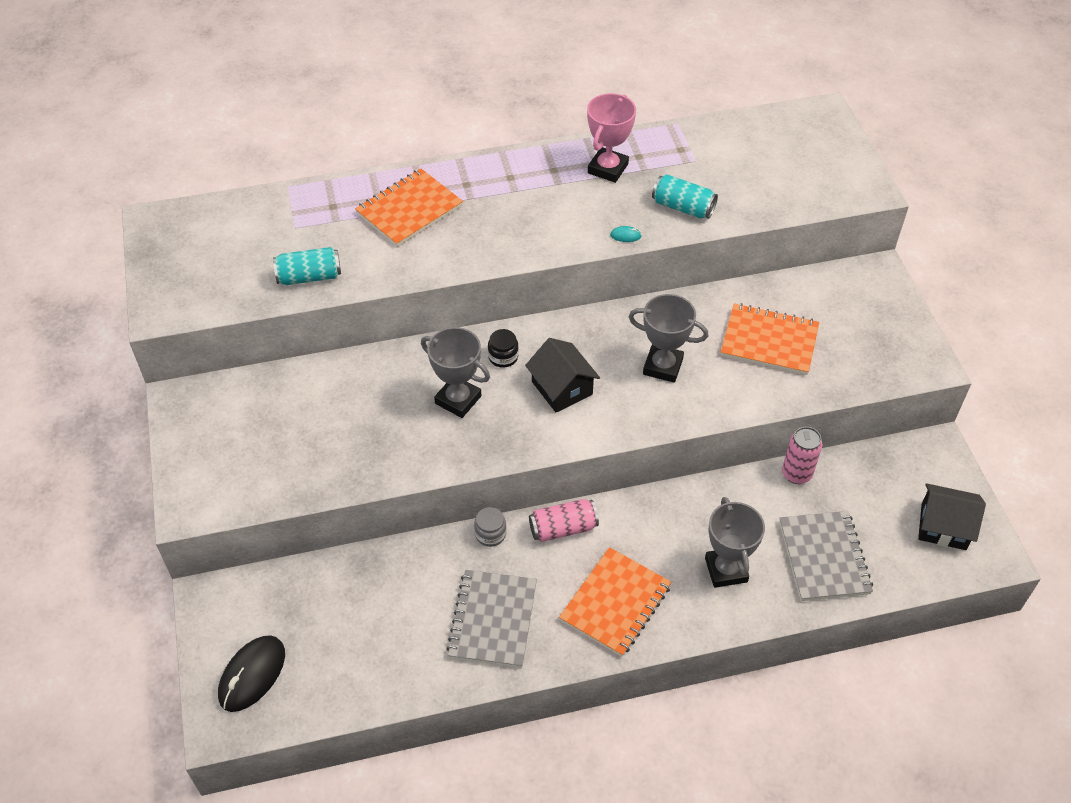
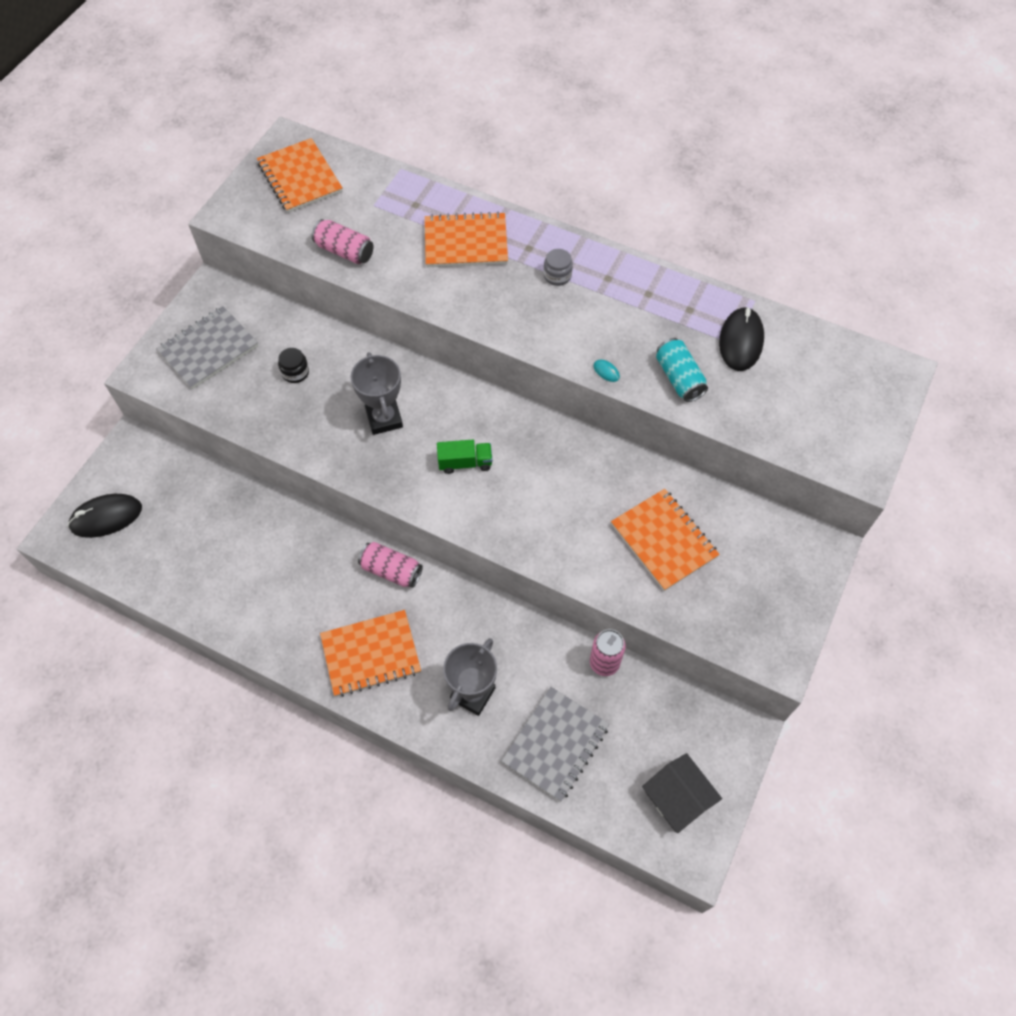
camera: 40 degrees right, 10 degrees up
turquoise can [273,247,341,285] -> pink can [312,219,374,264]
grey notebook [446,570,537,668] -> grey notebook moved to [156,306,258,389]
grey jar [474,507,506,547] -> grey jar moved to [544,249,573,286]
black jar [488,329,519,368] -> black jar moved to [278,348,309,383]
black house [525,338,600,413] -> green truck [437,440,492,474]
pink trophy [587,93,636,183] -> none
grey trophy [629,294,708,383] -> none
none -> orange notebook [257,138,343,213]
none -> black mouse [719,307,764,371]

